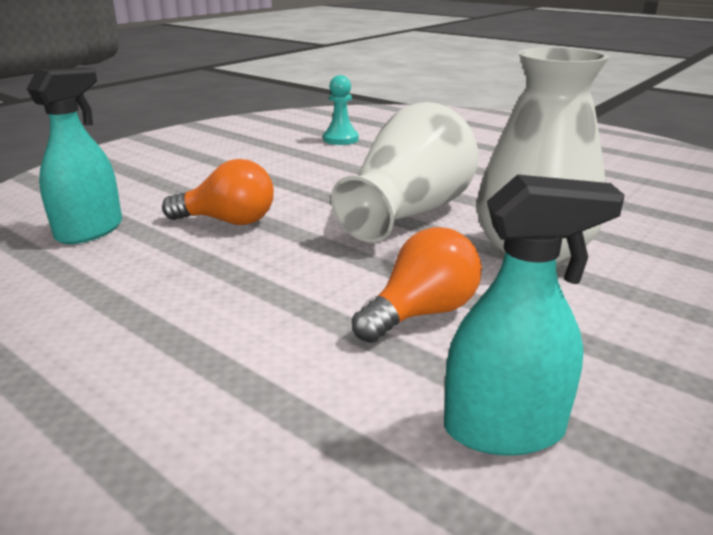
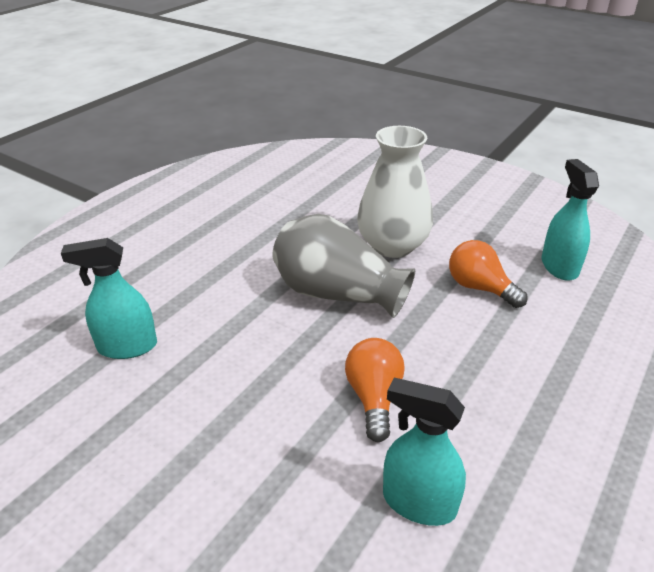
camera: 95 degrees left, 10 degrees up
turquoise pawn [323,75,359,145] -> turquoise spray bottle [61,238,157,359]
white vase [331,102,479,243] -> grey vase [272,214,415,318]

